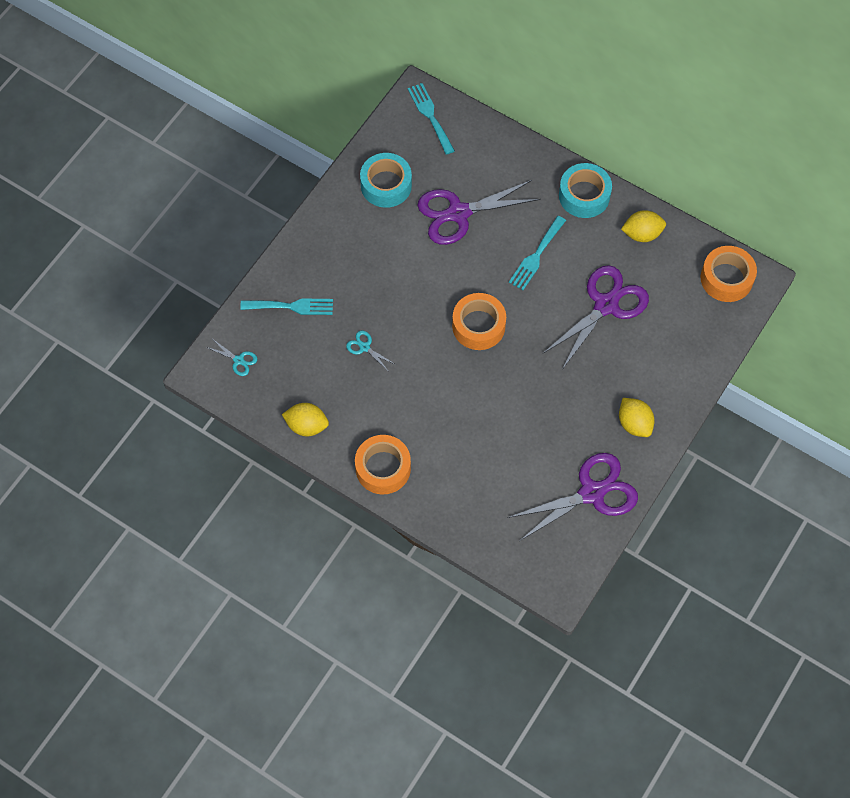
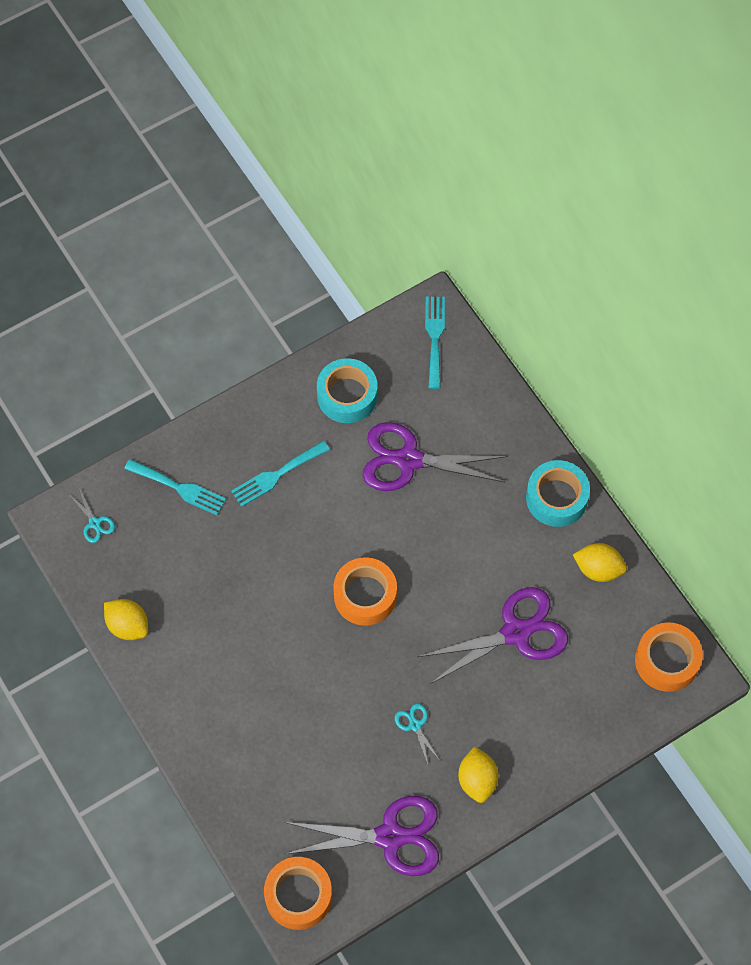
camera: 25 degrees right, 0 degrees up
turquoise scissors [346,331,395,372] -> turquoise scissors moved to [395,704,439,764]
orange tape [355,435,411,494] -> orange tape moved to [264,857,332,930]
turquoise fork [509,216,566,290] -> turquoise fork moved to [231,441,330,507]

